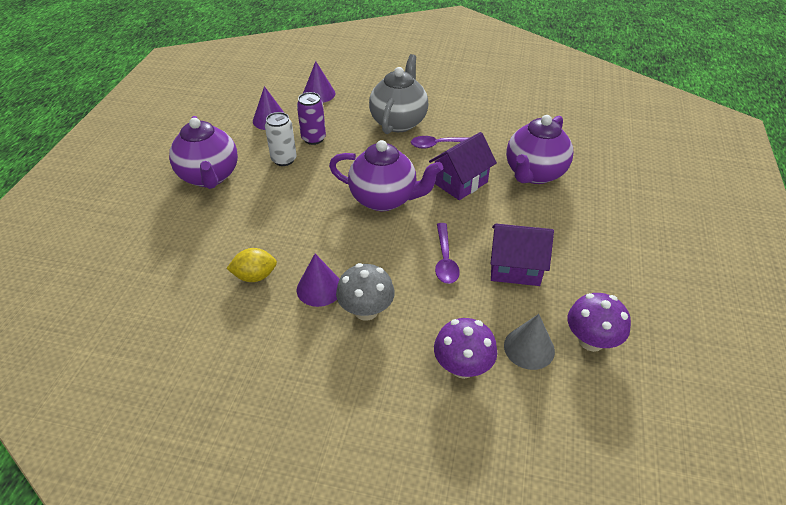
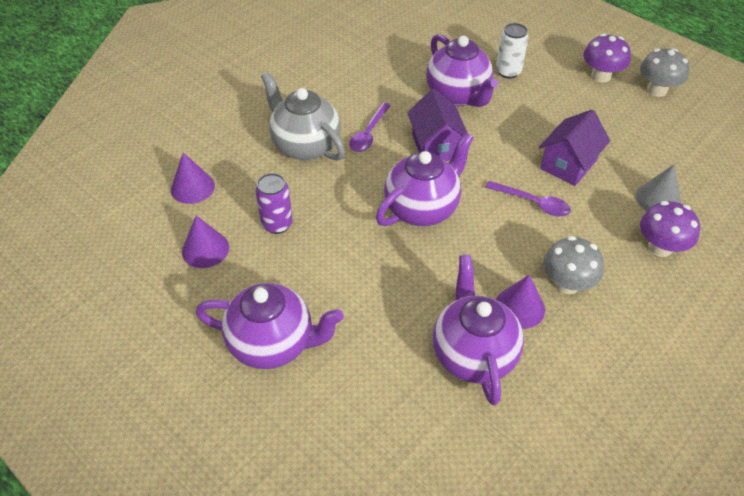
camera: 60 degrees left, 5 degrees up
yellow lemon [226,248,277,282] -> purple teapot [433,255,524,405]
white can [265,112,297,166] -> white can moved to [496,23,528,79]
purple mushroom [567,293,631,352] -> purple mushroom moved to [583,34,631,82]
none -> grey mushroom [640,48,689,97]

